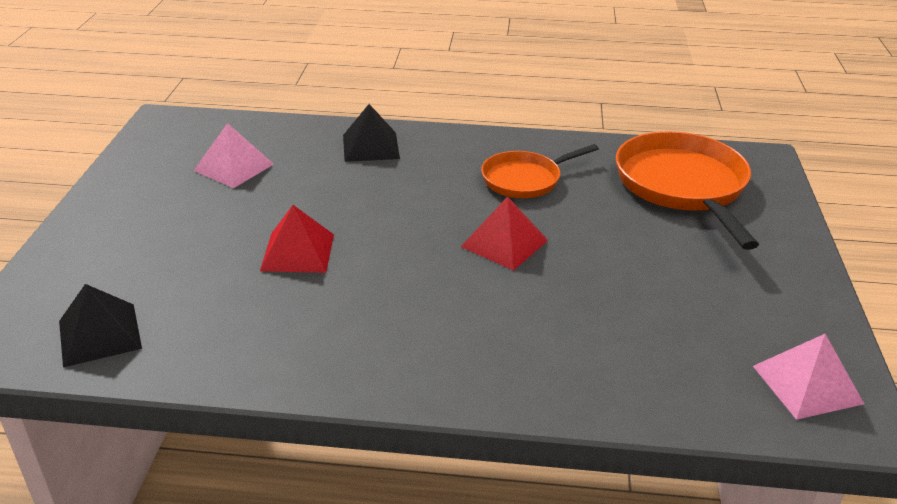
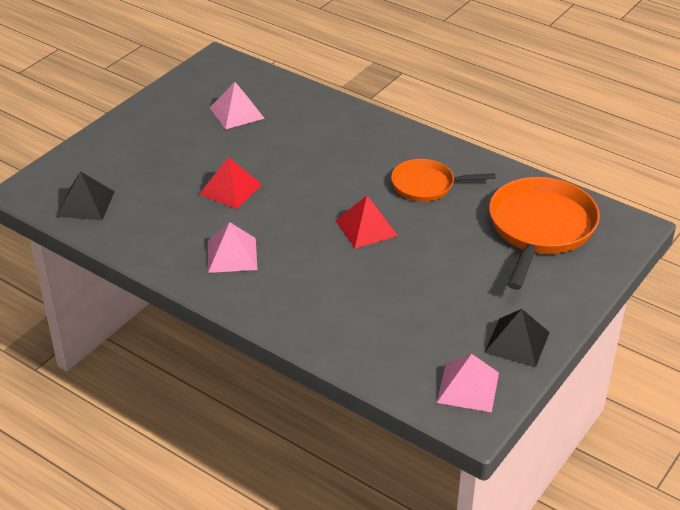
camera: 30 degrees right, 5 degrees up
black pyramid [343,104,400,162] -> black pyramid moved to [484,309,550,367]
none -> pink pyramid [208,222,257,273]

